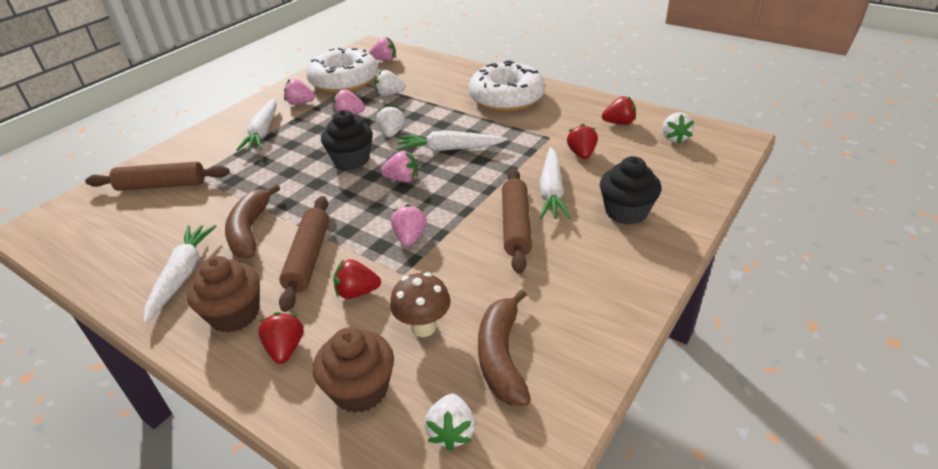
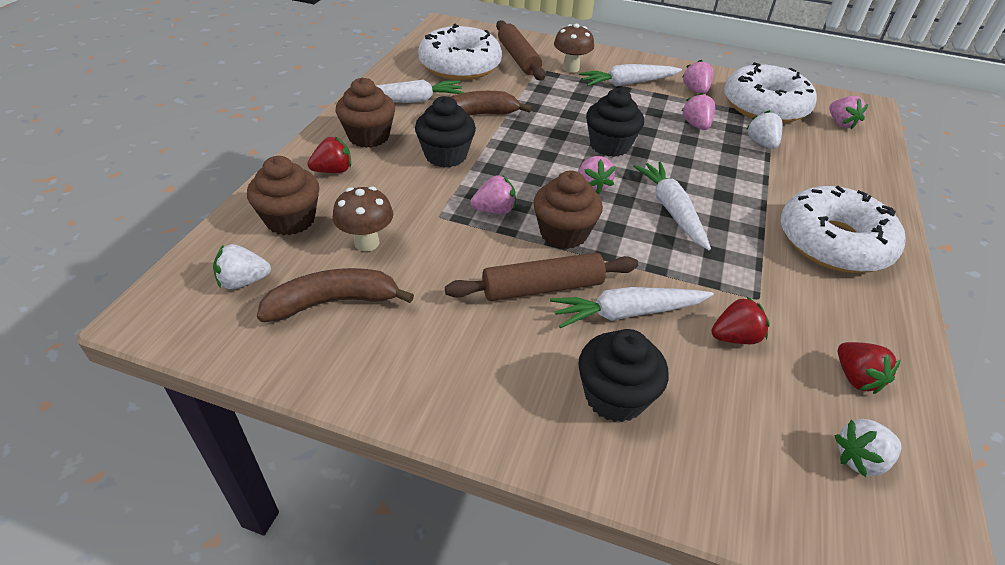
camera: 70 degrees right, 5 degrees up
brown rolling pin [279,196,329,312] -> black cupcake [415,96,476,167]
red strawberry [333,259,381,299] -> none
white strawberry [377,105,405,137] -> none
none -> white donut [418,24,502,80]
none -> brown cupcake [533,171,603,249]
none -> brown mushroom [554,23,594,73]

